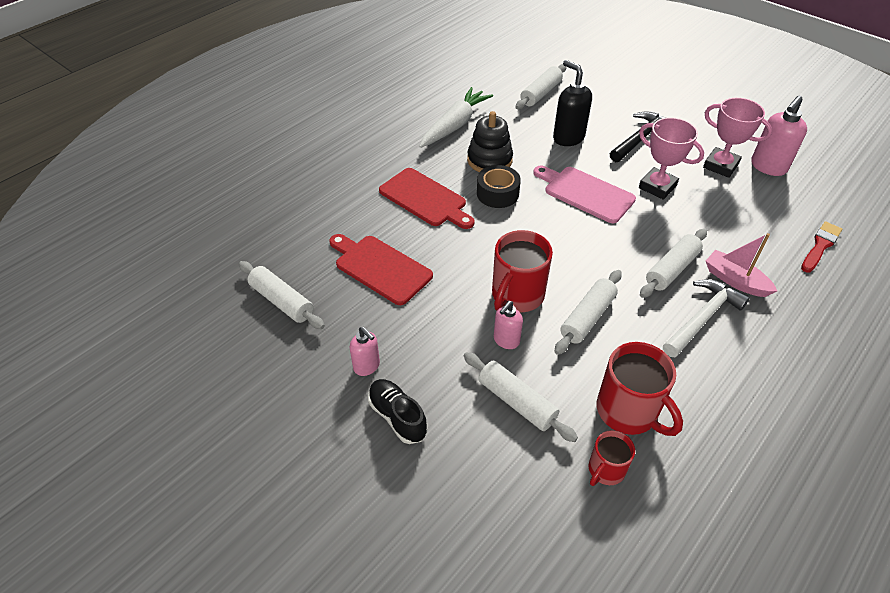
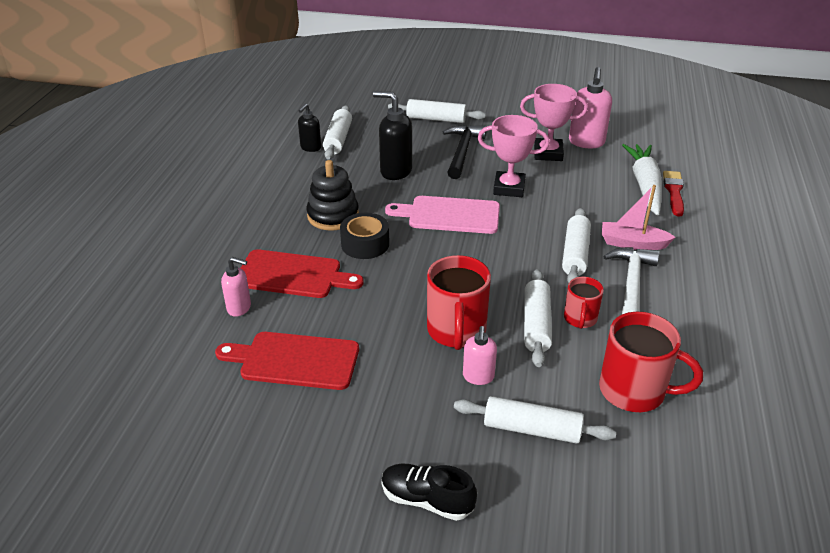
camera: 30 degrees left, 10 degrees down
white rolling pin [239,261,325,329] -> white rolling pin moved to [388,99,486,123]
pink soap dispenser [350,327,380,376] -> pink soap dispenser moved to [221,257,251,317]
white carrot [419,87,493,148] -> white carrot moved to [622,144,662,216]
red mug [589,430,635,486] -> red mug moved to [564,277,604,329]
none -> black soap dispenser [298,103,321,152]

